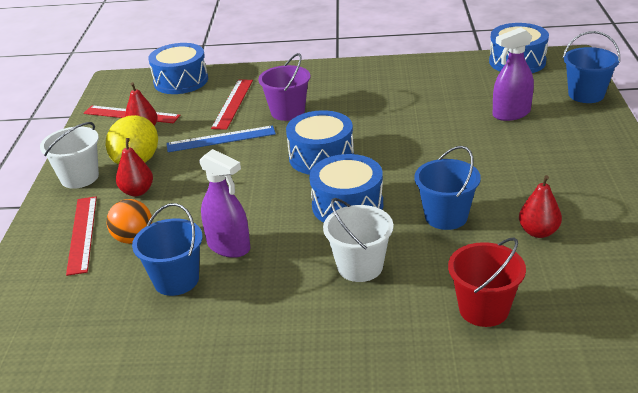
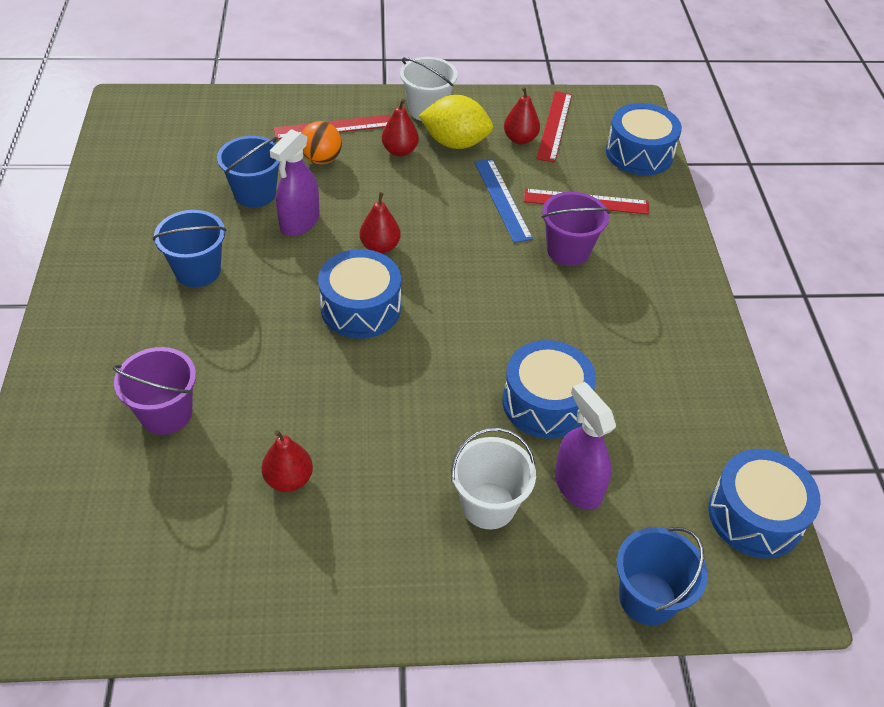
camera: 80 degrees right, 15 degrees up
blue drum [286,110,354,175] -> blue drum moved to [503,340,596,439]
white bucket [323,198,393,282] -> white bucket moved to [451,428,536,529]
blue bucket [414,146,481,230] -> blue bucket moved to [153,210,227,287]
red bucket [448,238,526,327] -> purple bucket [113,347,196,435]
none -> red pear [360,192,401,254]

